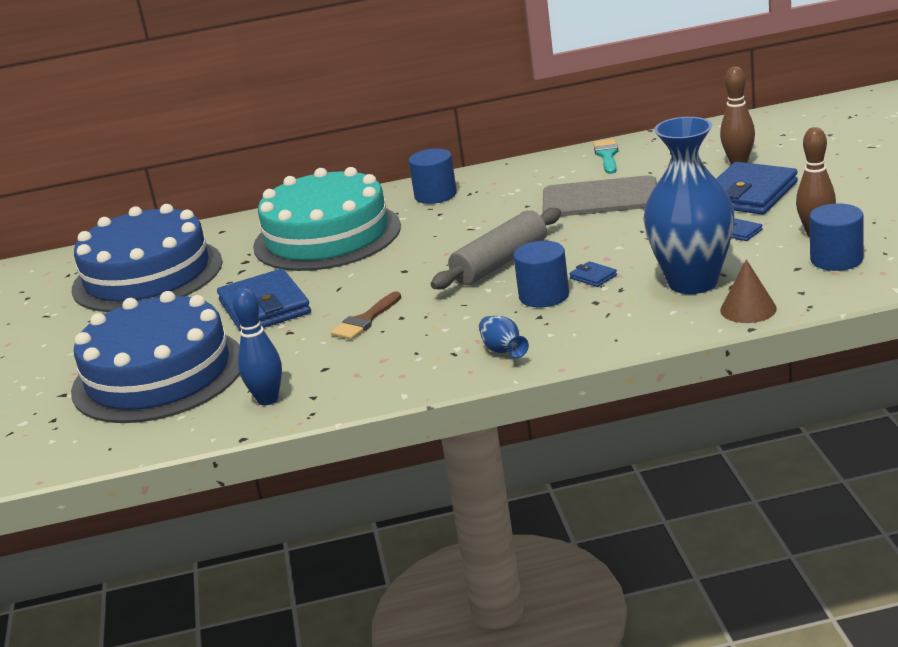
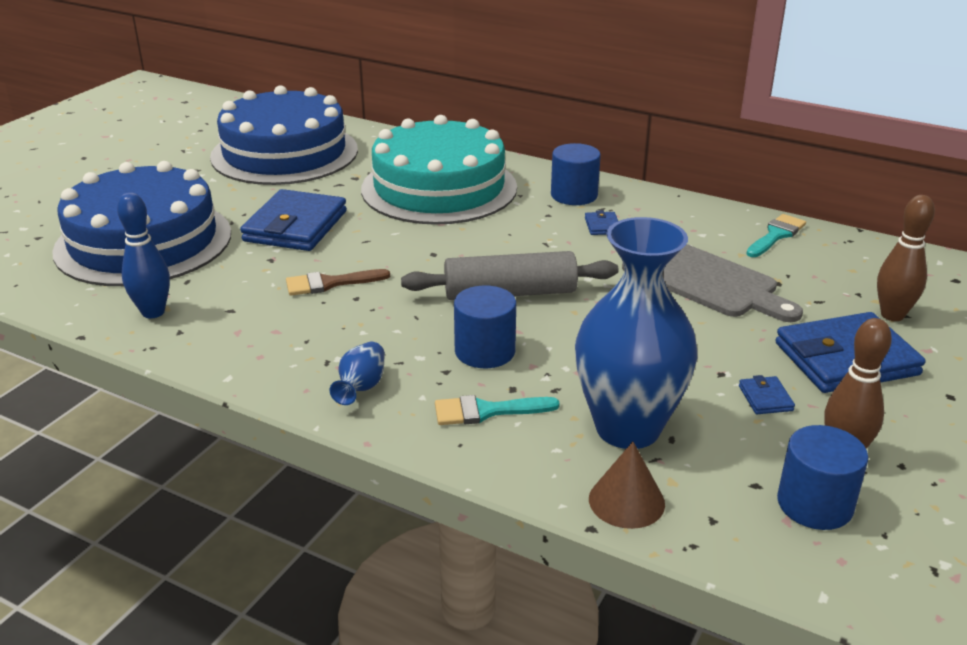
camera: 35 degrees right, 5 degrees up
blue wallet [569,261,617,287] -> blue wallet moved to [585,210,618,235]
none -> turquoise brush [435,395,560,425]

